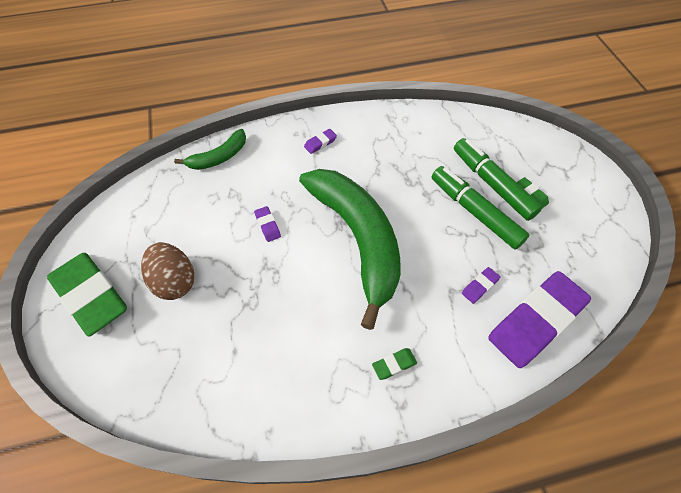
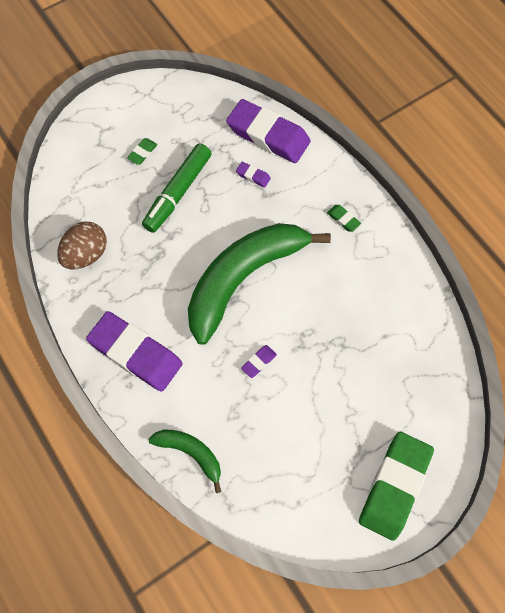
camera: 110 degrees left, 10 degrees up
brown egg [141,242,195,300] -> brown egg moved to [57,221,107,269]
purple eraser [304,129,337,154] -> purple eraser [86,311,182,392], size x2.48
green marker [454,138,543,221] -> none

